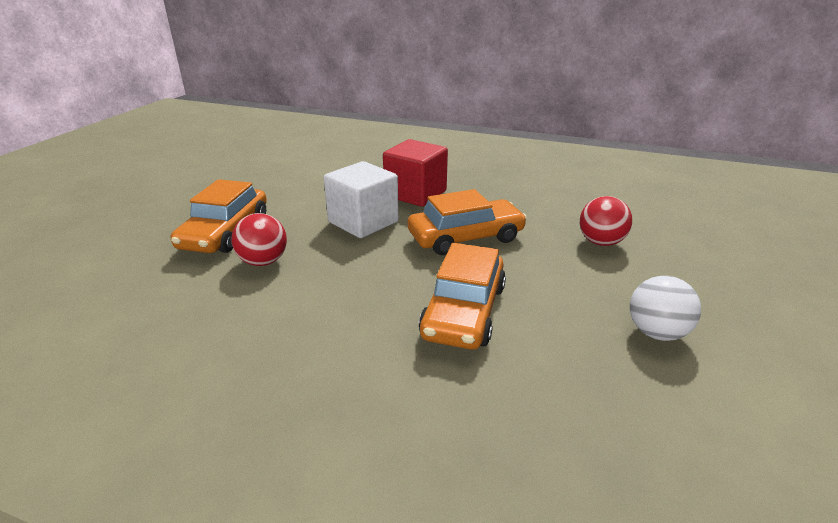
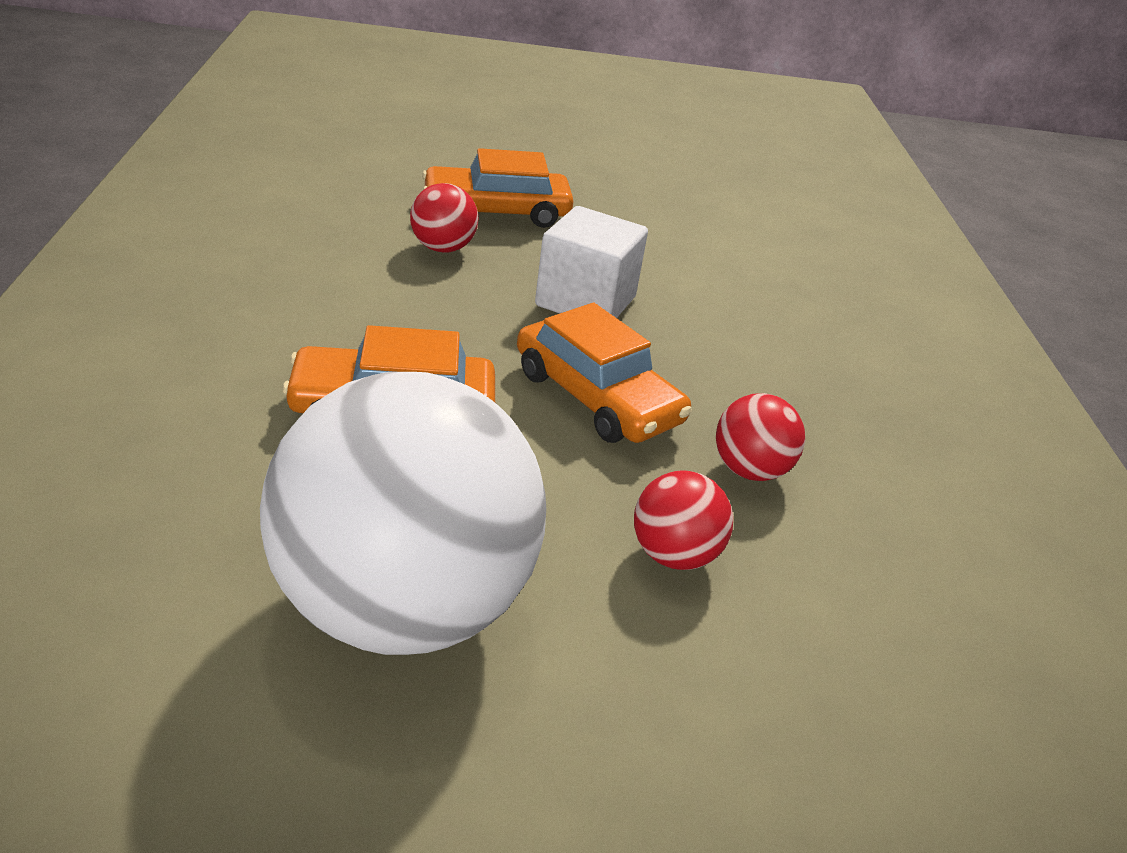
camera: 65 degrees right, 5 degrees up
red cube [383,139,448,207] -> none
white ball [630,276,701,341] -> white ball [260,372,546,655], size x2.44
none -> red ball [716,393,805,481]

